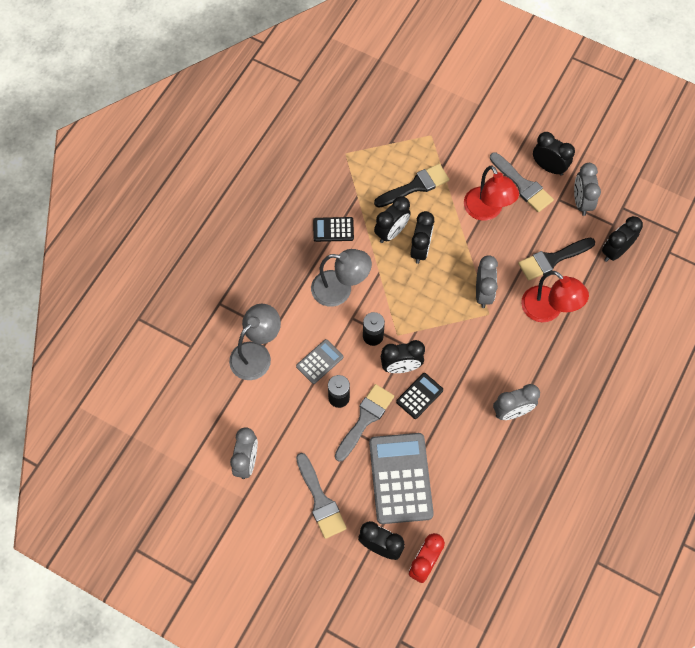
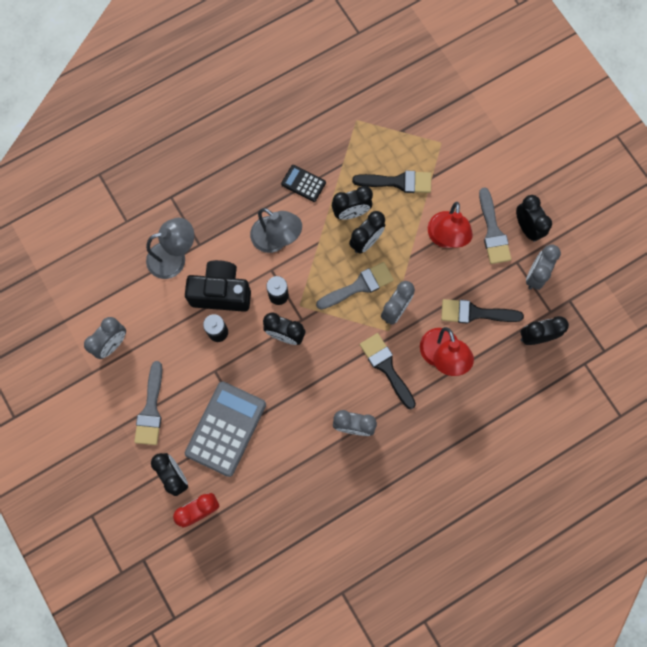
camera: 30 degrees right, 10 degrees up
grey calculator [296,339,344,384] -> black camera [185,260,251,312]
grey brush [335,384,394,462] -> grey brush moved to [316,262,394,309]
black calculator [396,373,443,419] -> none
none -> black brush [360,333,416,409]

